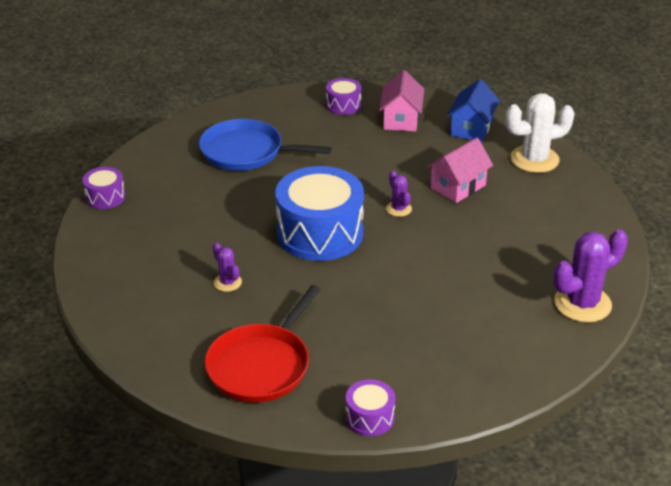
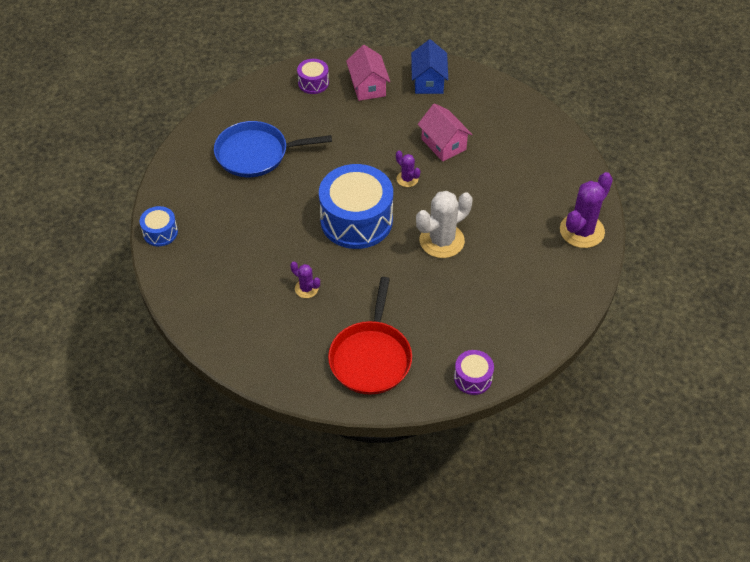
camera: 20 degrees left, 15 degrees up
purple drum [83,167,125,209] -> blue drum [139,206,178,246]
pink house [426,138,493,203] -> pink house turned 60 degrees counterclockwise [418,103,473,161]
white cactus [506,93,574,173] -> white cactus moved to [416,191,473,258]

